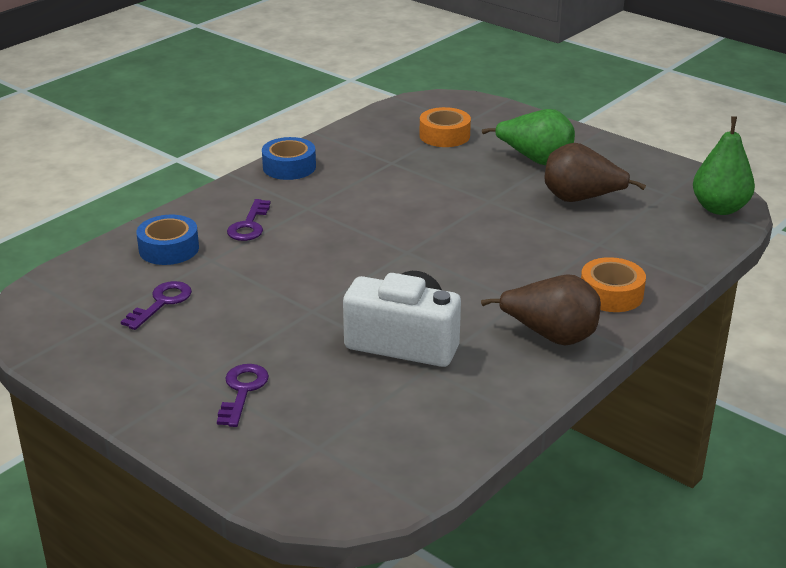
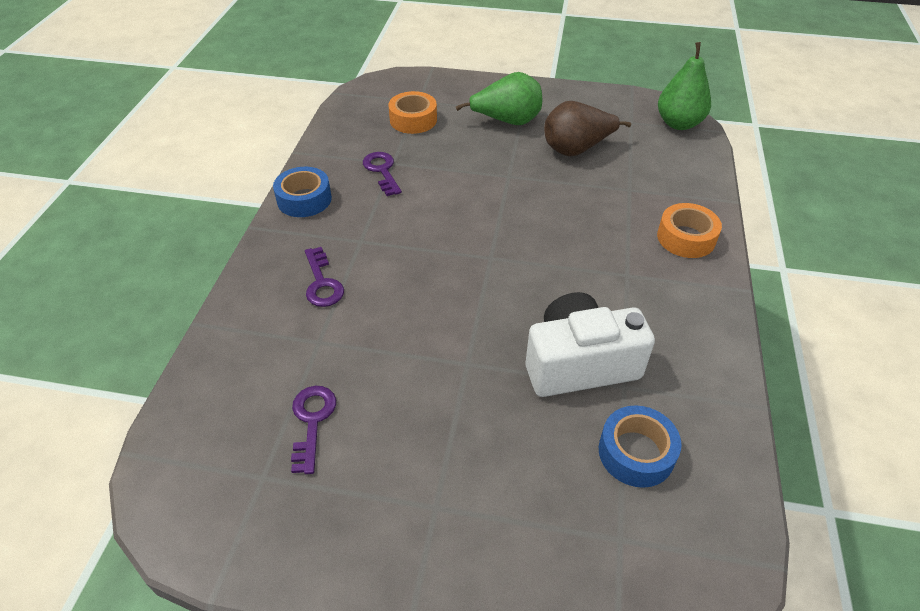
camera: 30 degrees left, 15 degrees up
blue tape [136,215,199,265] -> blue tape moved to [599,405,682,488]
purple key [217,364,269,427] -> purple key moved to [363,152,402,196]
brown pear [481,274,601,346] -> none

